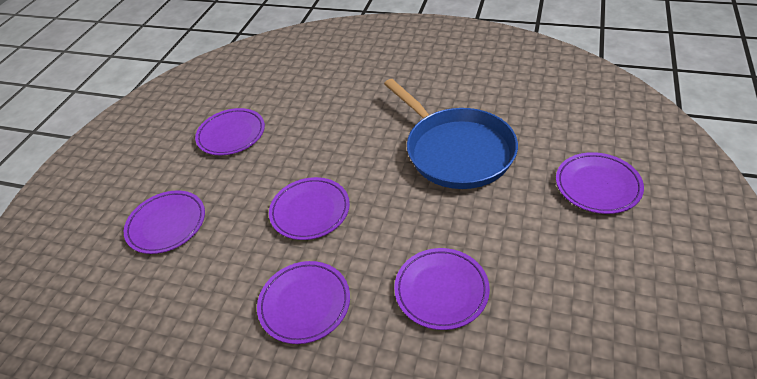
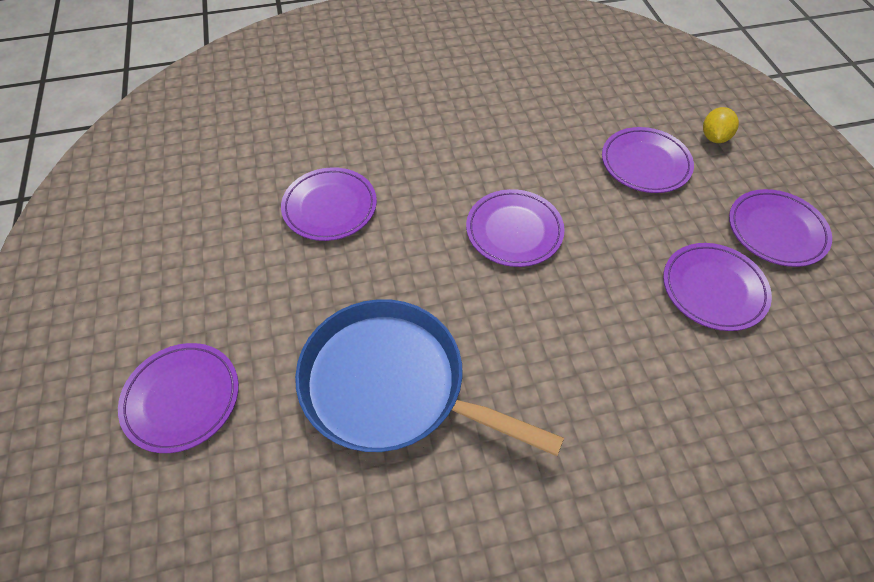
camera: 145 degrees right, 10 degrees up
purple plate [257,261,350,344] -> purple plate moved to [729,189,832,267]
none -> yellow lemon [703,107,739,143]

